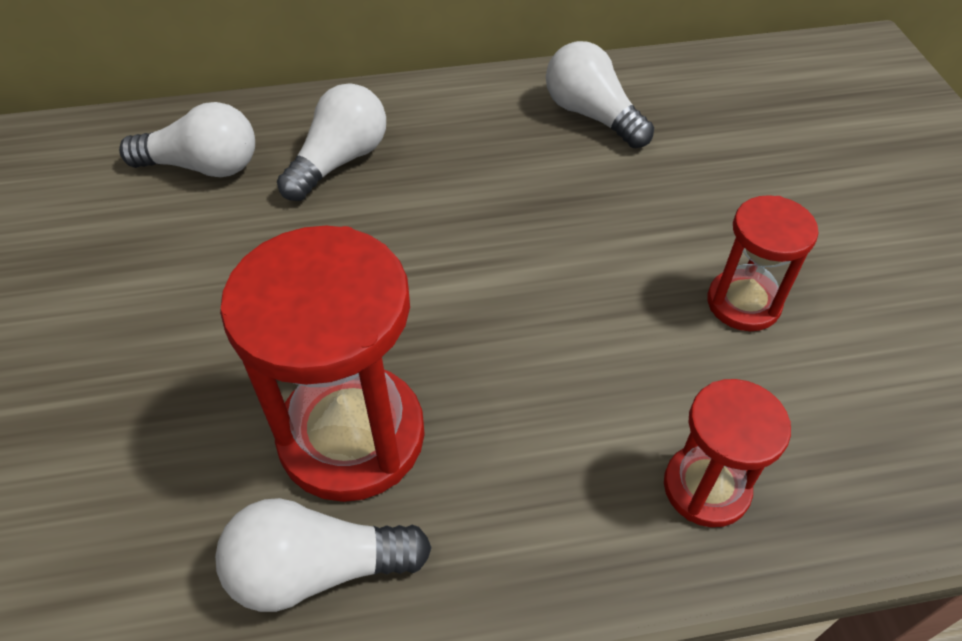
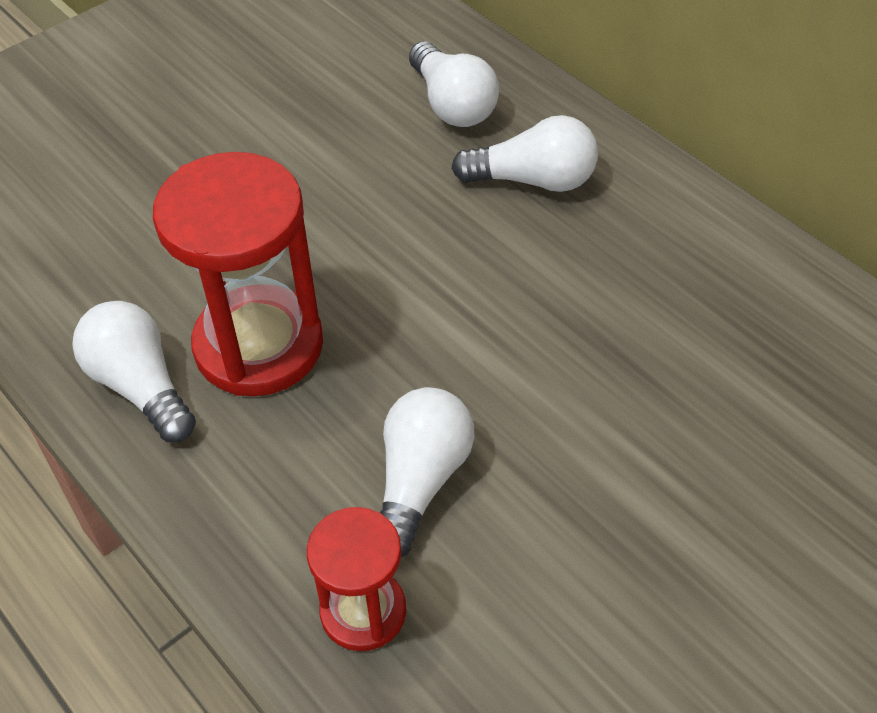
camera: 60 degrees right, 0 degrees up
white light bulb [546,41,654,148] -> white light bulb moved to [380,387,474,557]
red hourglass [707,195,819,331] -> none

